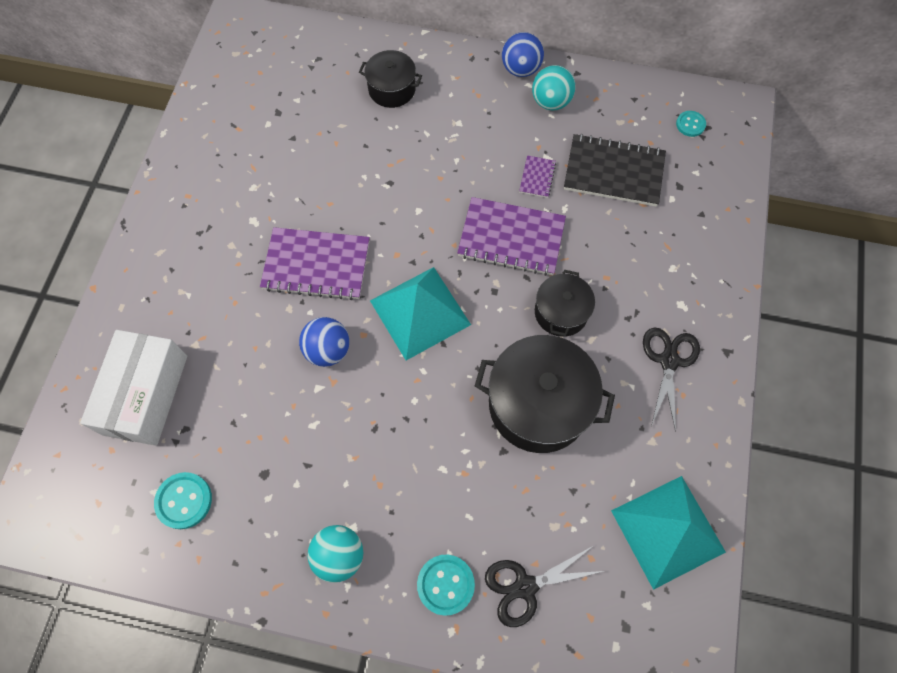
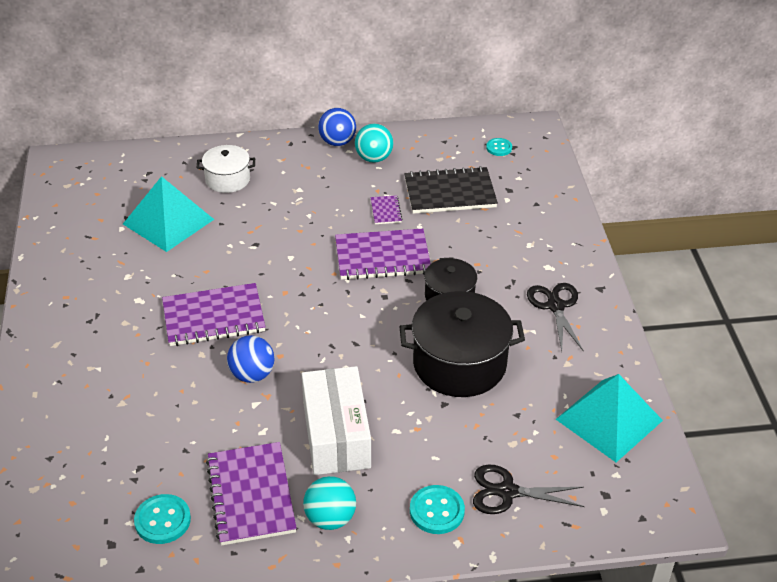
camera: 20 degrees left, 25 degrees down
white box [80,330,187,446] -> white box moved to [302,366,371,475]
black pot [359,50,422,108] -> white pot [197,145,255,193]
turquoise pyramid [370,267,471,360] -> turquoise pyramid moved to [123,176,214,252]
black scissors [485,546,604,627] -> black scissors turned 45 degrees clockwise [473,464,585,514]
none -> purple notebook [206,442,297,545]

